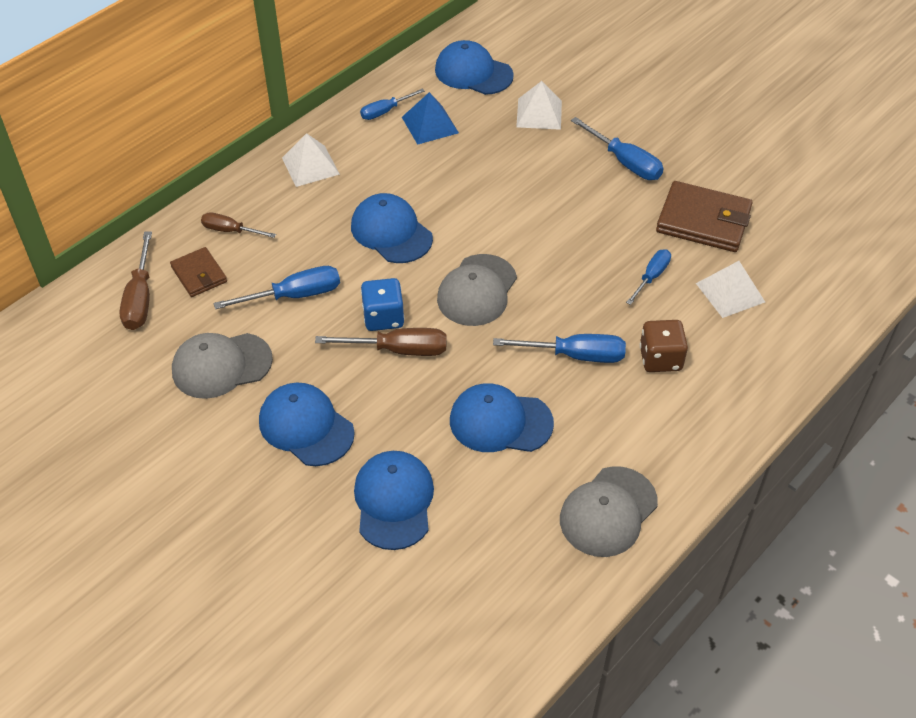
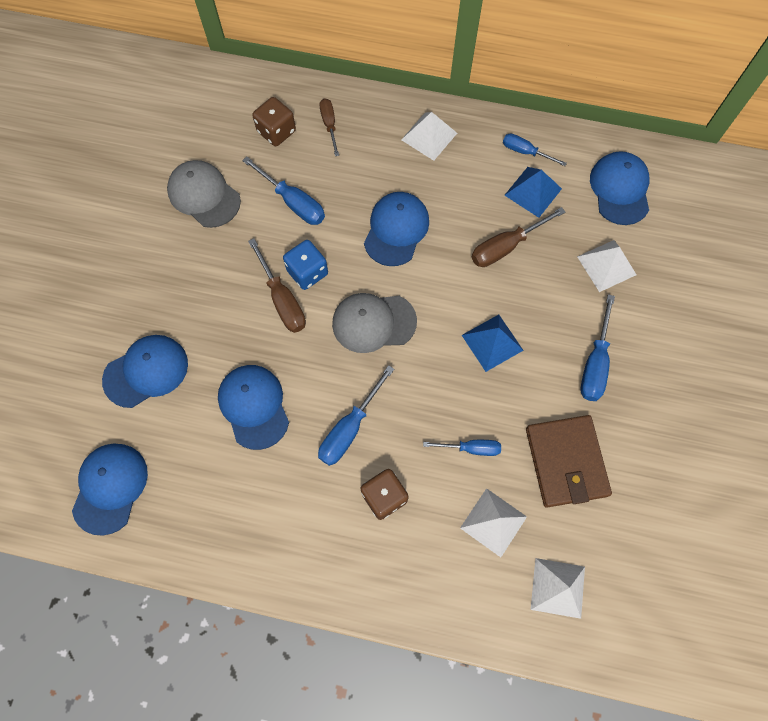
camera: 60 degrees right, 20 degrees up
brown screwdriver [119,231,152,330] -> brown screwdriver moved to [472,207,565,267]
brown wallet [170,247,227,297] -> brown dice [252,97,296,146]
blue cap [259,383,355,466] -> blue cap moved to [72,443,148,536]
blue screwdriver [493,334,626,363] -> blue screwdriver turned 60 degrees clockwise [318,365,394,466]
grey cap [560,466,658,557] -> none
none -> blue pyramid [462,315,524,372]
none -> white pyramid [531,558,585,619]

